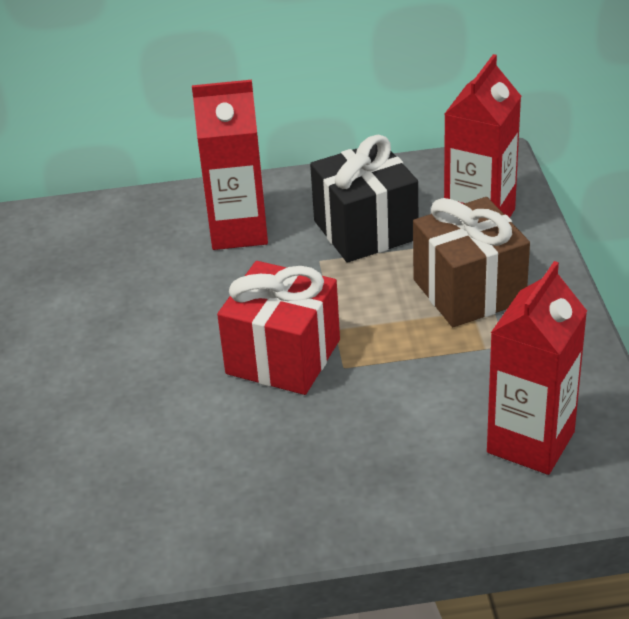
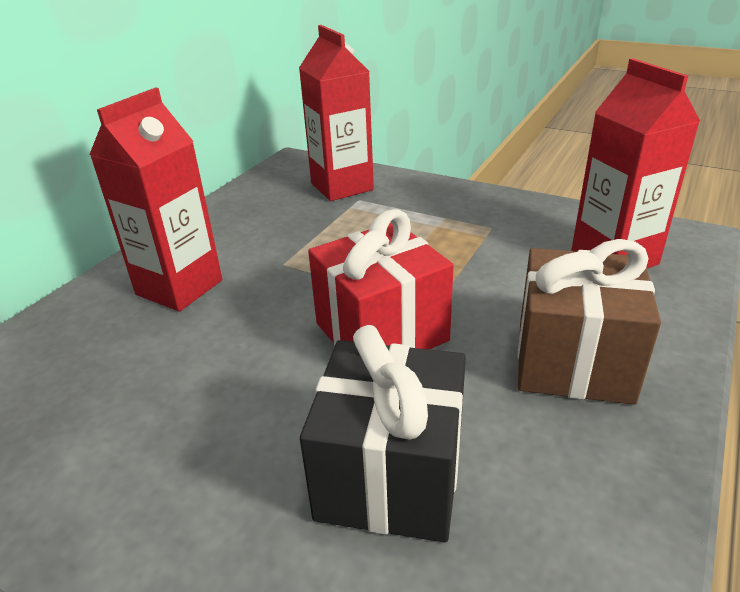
camera: 55 degrees left, 5 degrees down
black gift [310,135,418,263] -> black gift moved to [300,325,466,543]
brown gift [413,197,530,327] -> brown gift moved to [518,239,661,405]

